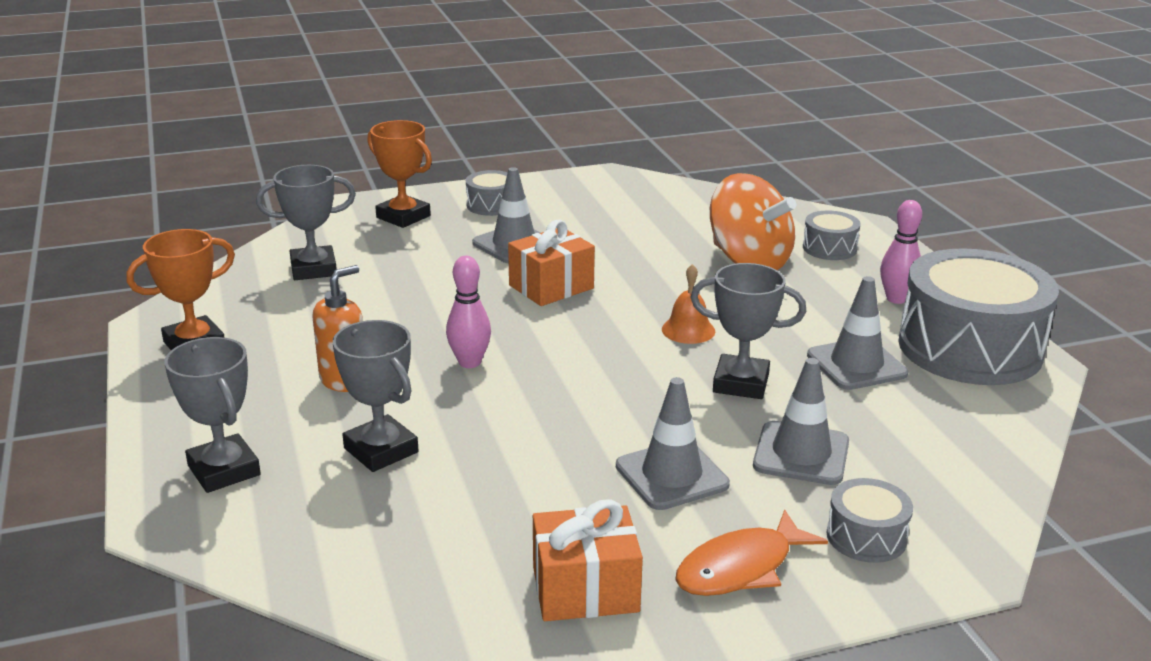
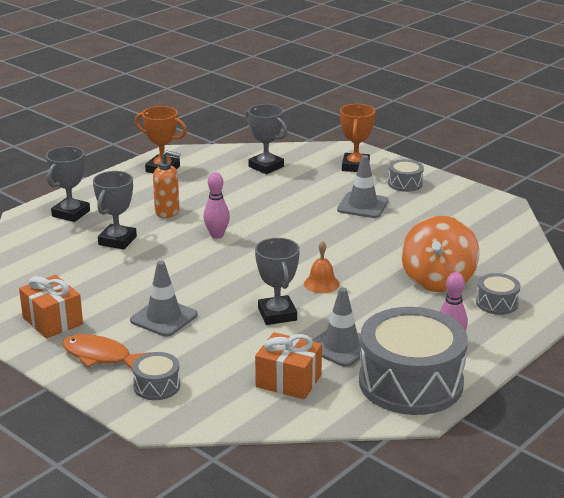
camera: 60 degrees right, 0 degrees up
orange gift [508,220,595,306] -> orange gift moved to [255,332,322,399]
grey traffic cone [753,358,849,485] -> none

